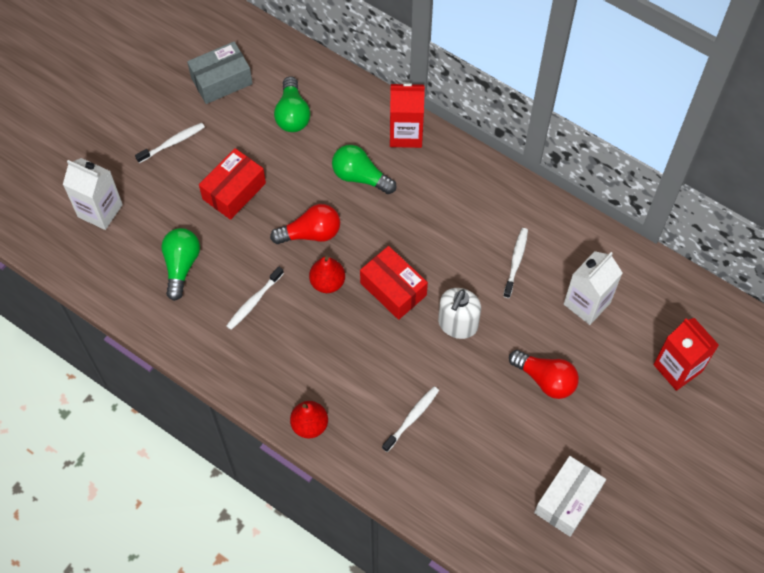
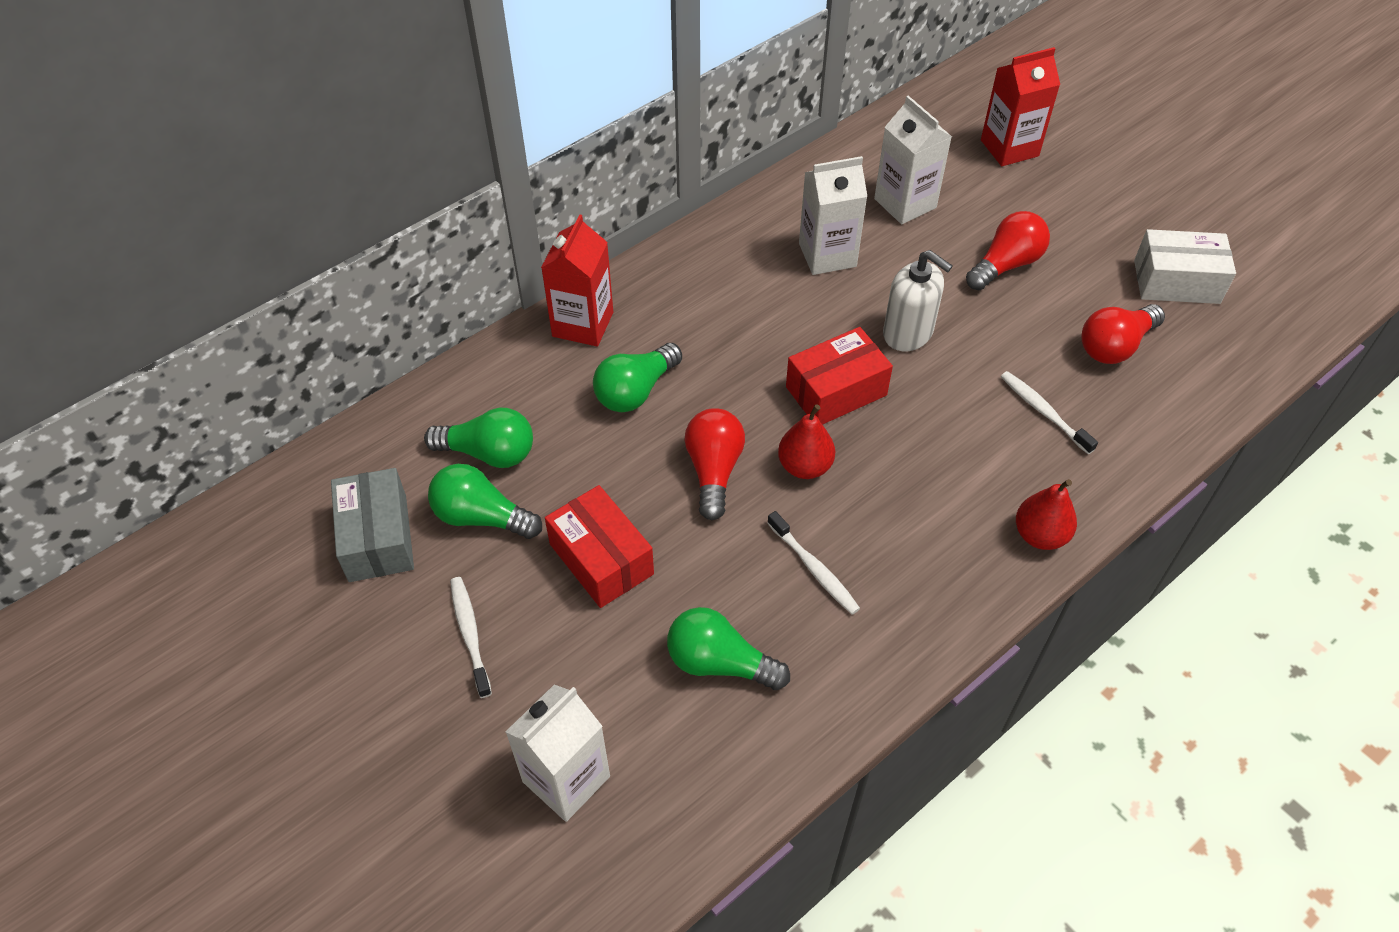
camera: 75 degrees left, 10 degrees down
white toothbrush [503,228,528,298] -> white carton [799,156,868,275]
white box [534,456,606,537] -> white box turned 45 degrees counterclockwise [1134,229,1236,304]
none -> green light bulb [428,464,542,539]
none -> red light bulb [1081,304,1165,364]

